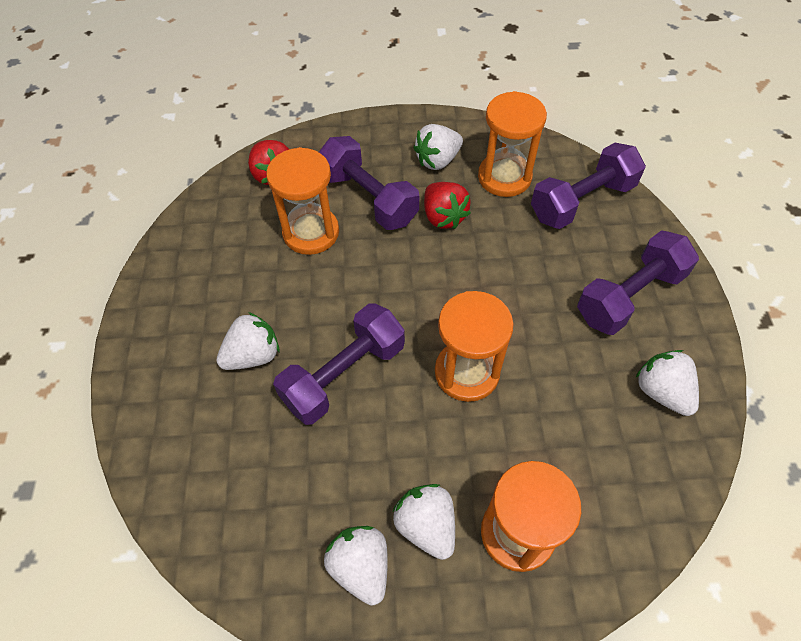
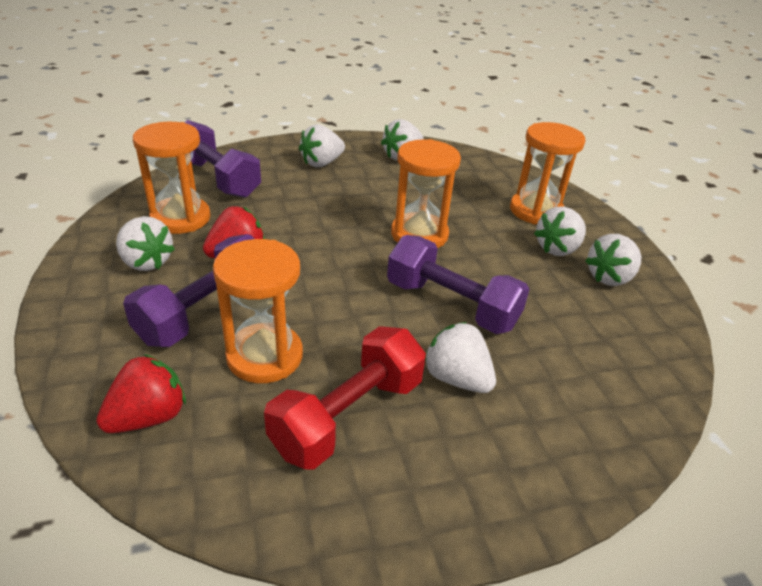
camera: 105 degrees left, 20 degrees down
purple dumbbell [577,230,699,335] -> white strawberry [299,124,345,167]
none -> red dumbbell [264,326,426,470]

